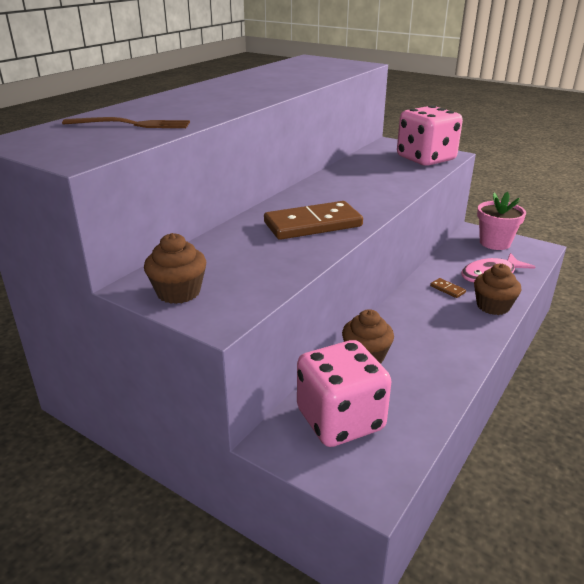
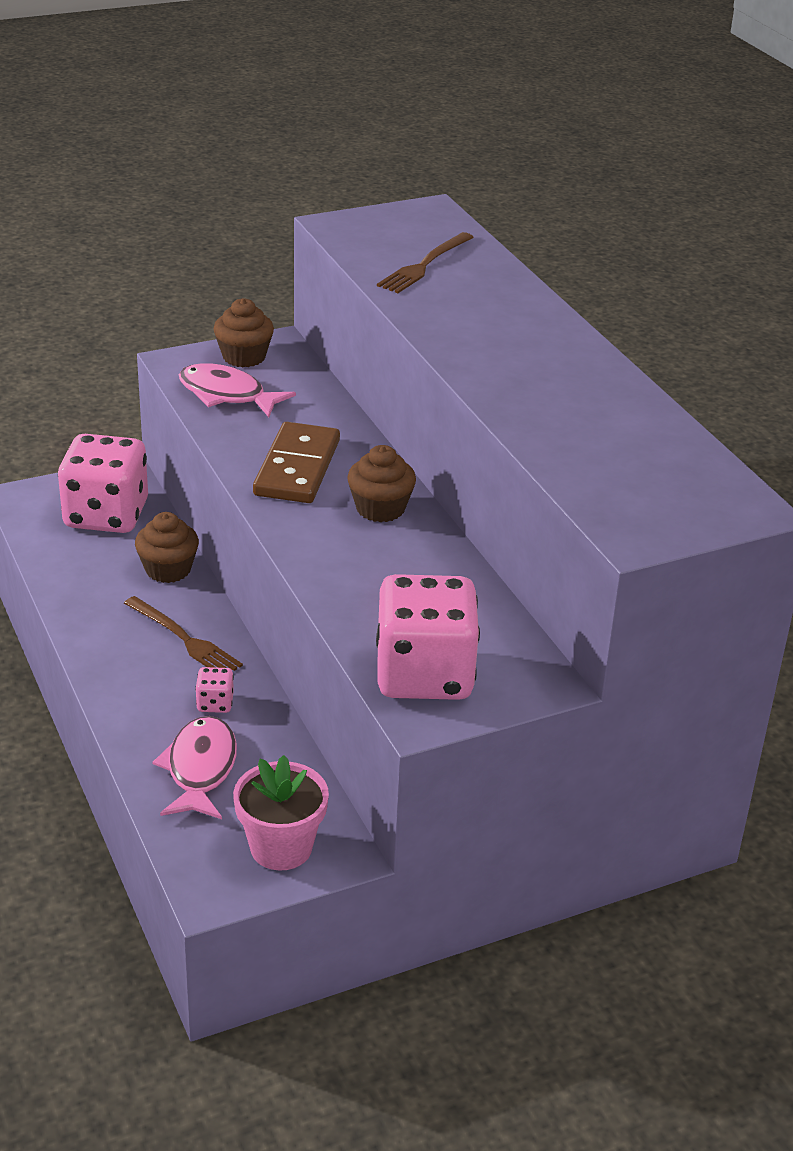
camera: 120 degrees right, 5 degrees up
brown domino [430,278,466,298] -> pink dice [195,667,234,713]
brown cupcake [474,264,522,315] -> brown cupcake moved to [347,445,416,522]
none -> brown fork [124,596,243,671]
none -> pink fish [179,363,296,417]

